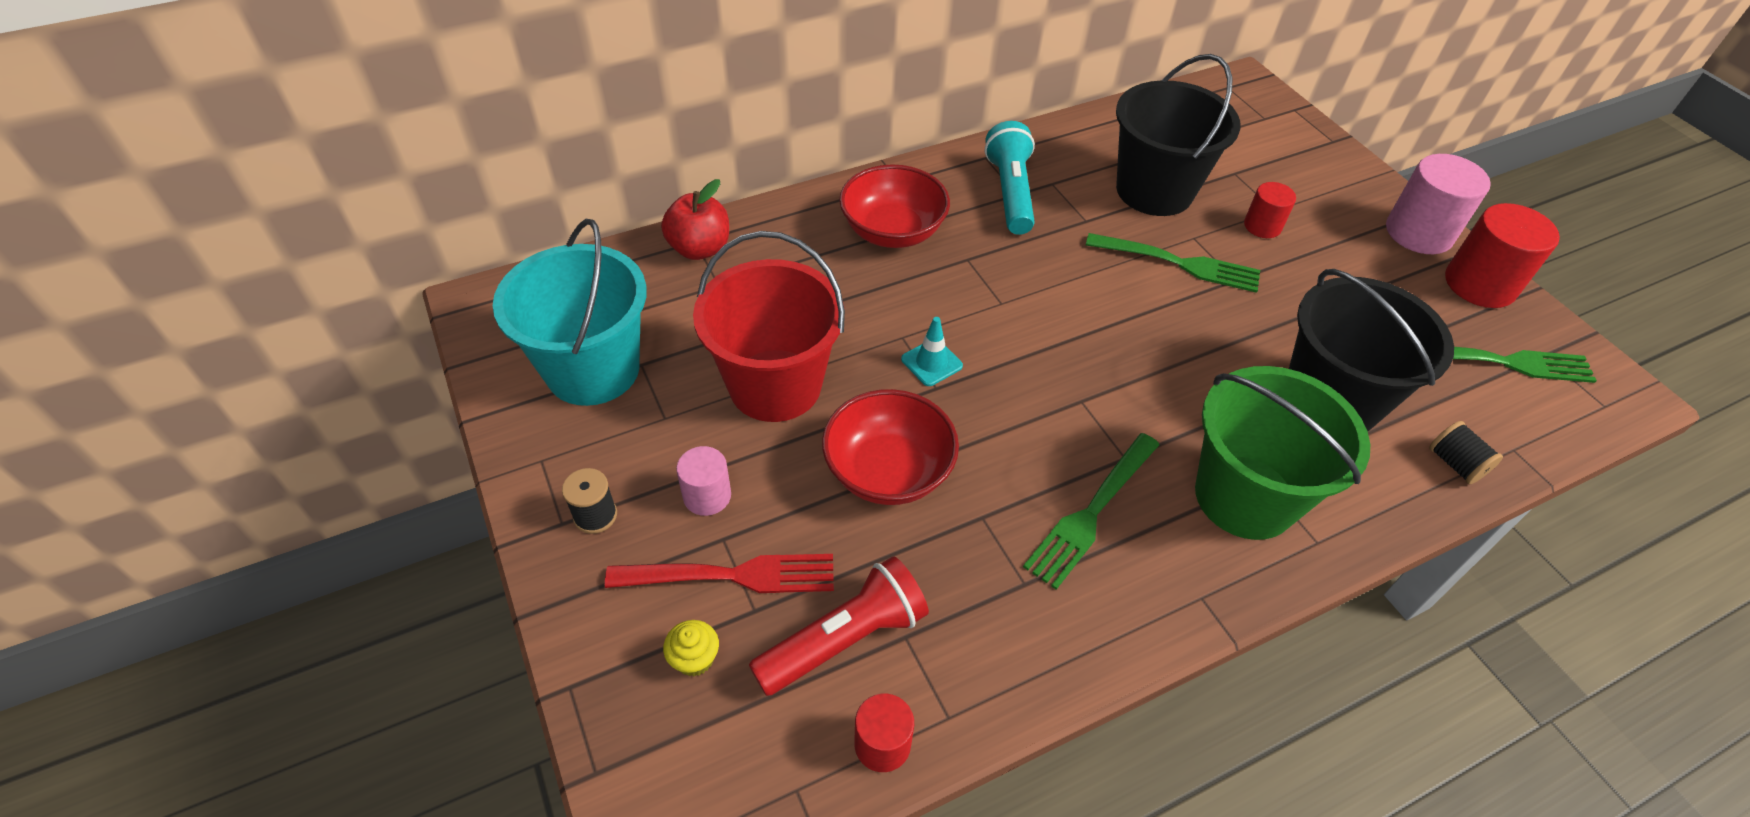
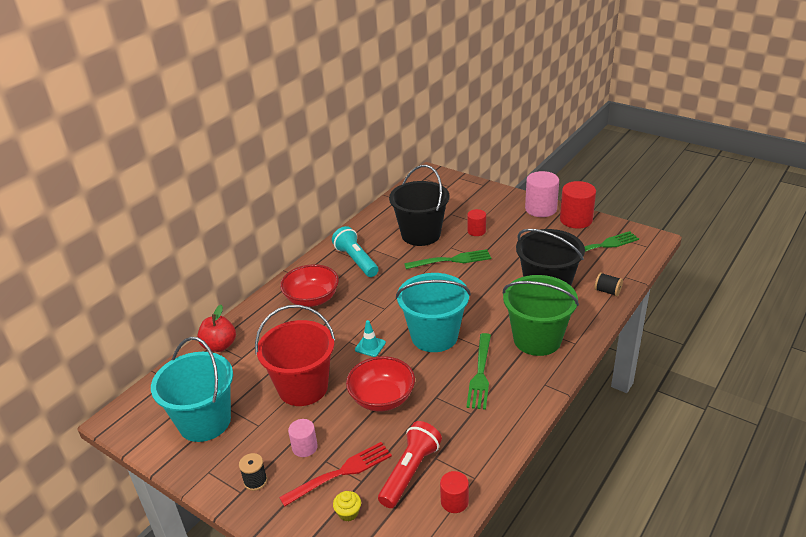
camera: 25 degrees left, 15 degrees down
none -> turquoise bucket [396,273,471,352]

